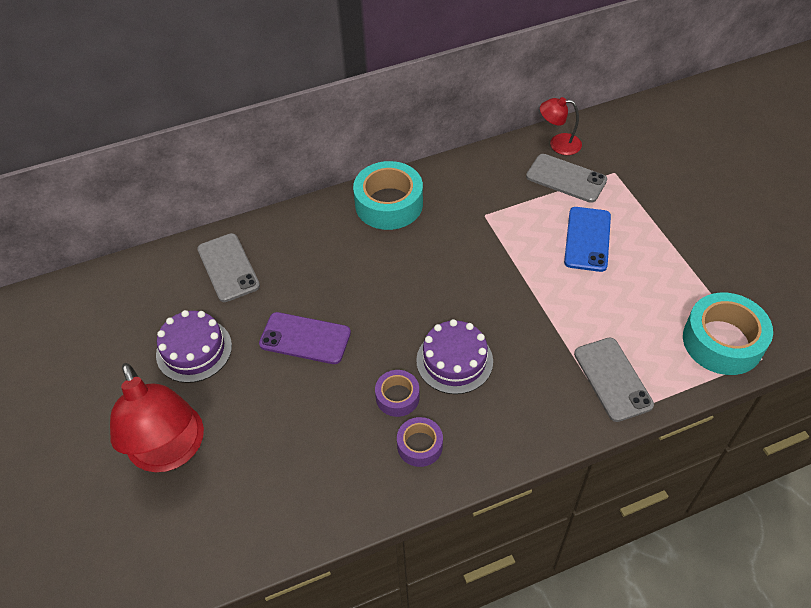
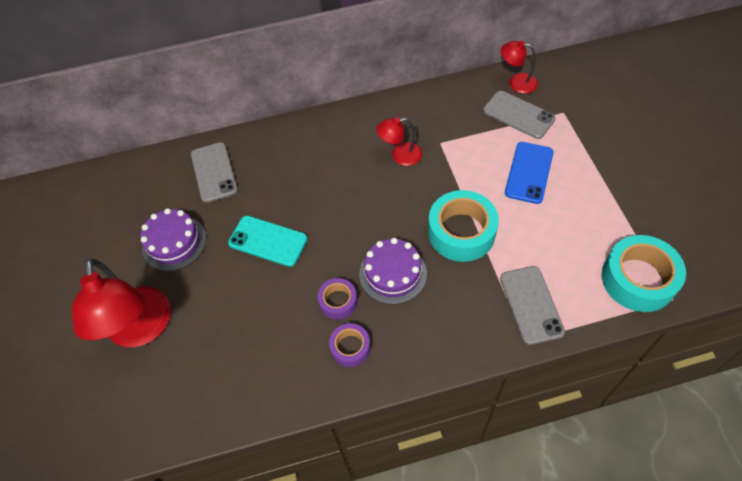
camera: 10 degrees right, 5 degrees up
purple phone [259,312,351,364] -> turquoise phone [228,216,308,267]
turquoise tape [353,161,423,230] -> turquoise tape moved to [428,190,499,262]
none -> red lamp [376,117,422,166]

